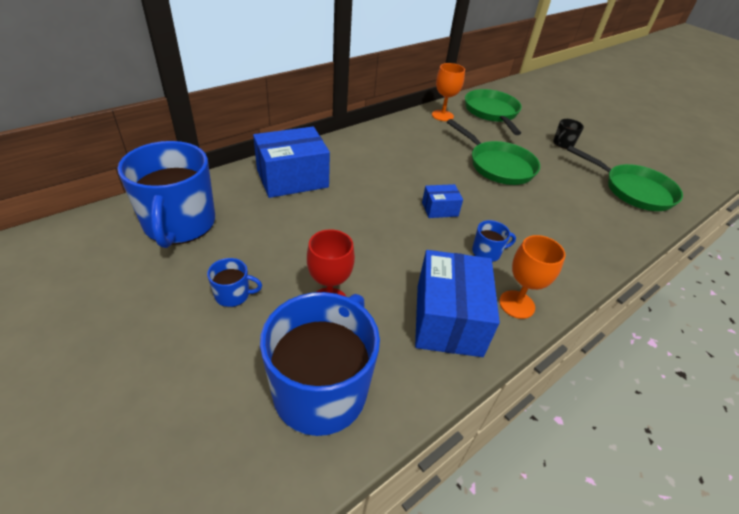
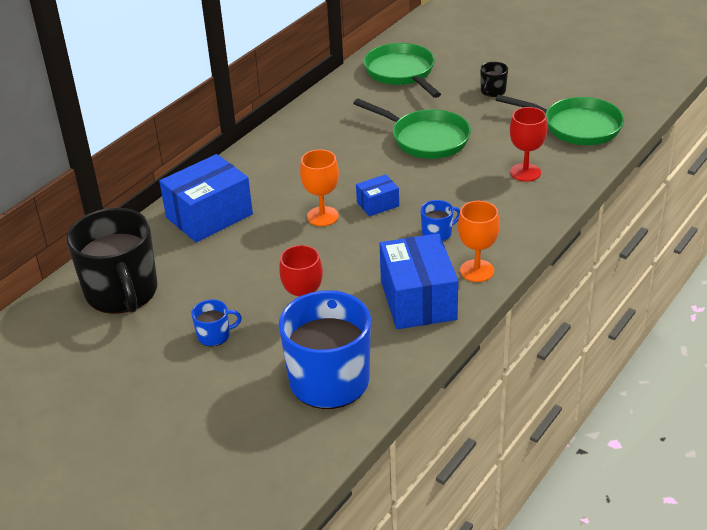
camera: 10 degrees left, 5 degrees down
blue mug [118,141,215,248] -> black mug [66,208,158,314]
orange goblet [432,63,465,121] -> orange goblet moved to [300,149,339,226]
none -> red goblet [510,107,547,182]

